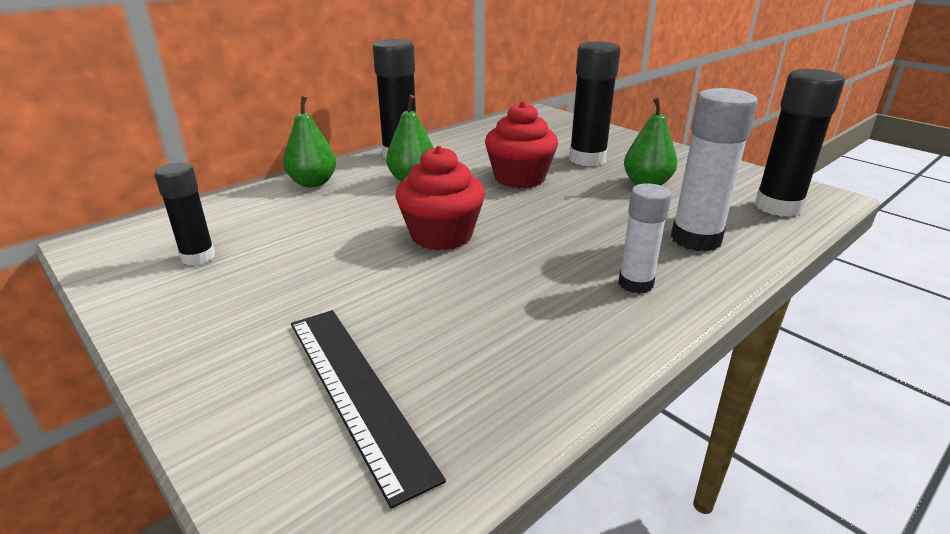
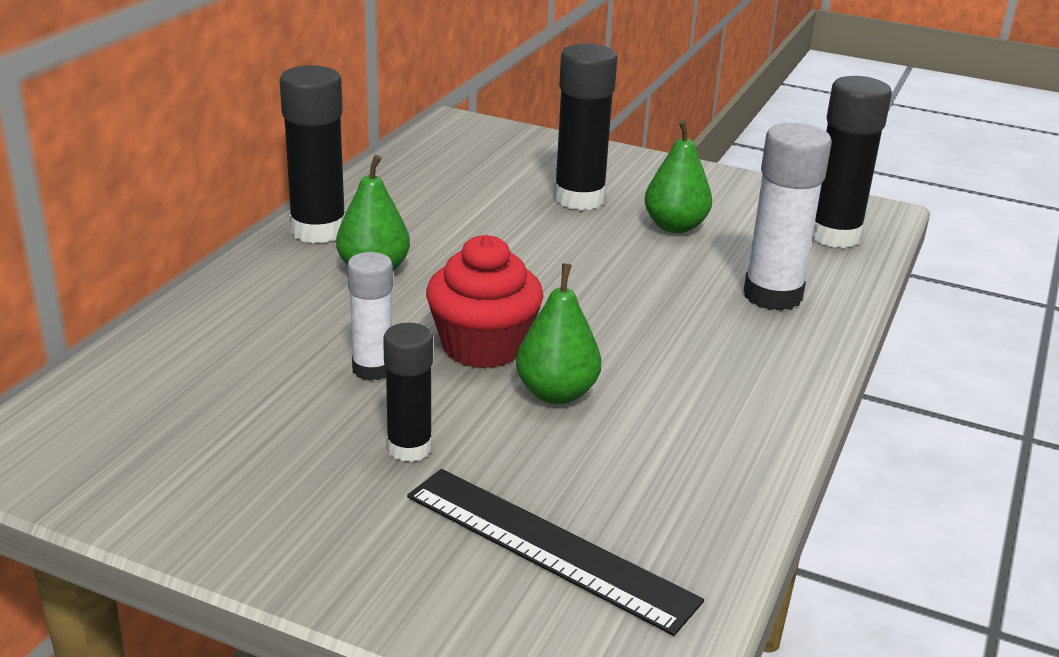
camera: 25 degrees left, 0 degrees up
black glue stick [154,163,215,266] -> black glue stick moved to [383,323,433,462]
green pear [283,96,336,187] -> green pear moved to [516,263,601,404]
red cupcake [485,101,558,188] -> none
white glue stick [618,183,671,294] -> white glue stick moved to [347,252,393,381]

